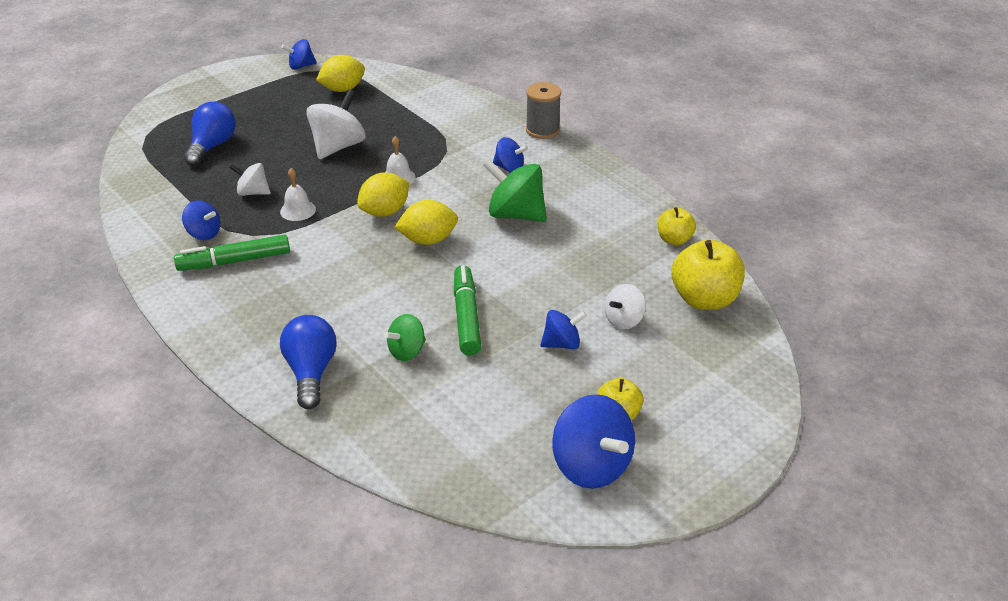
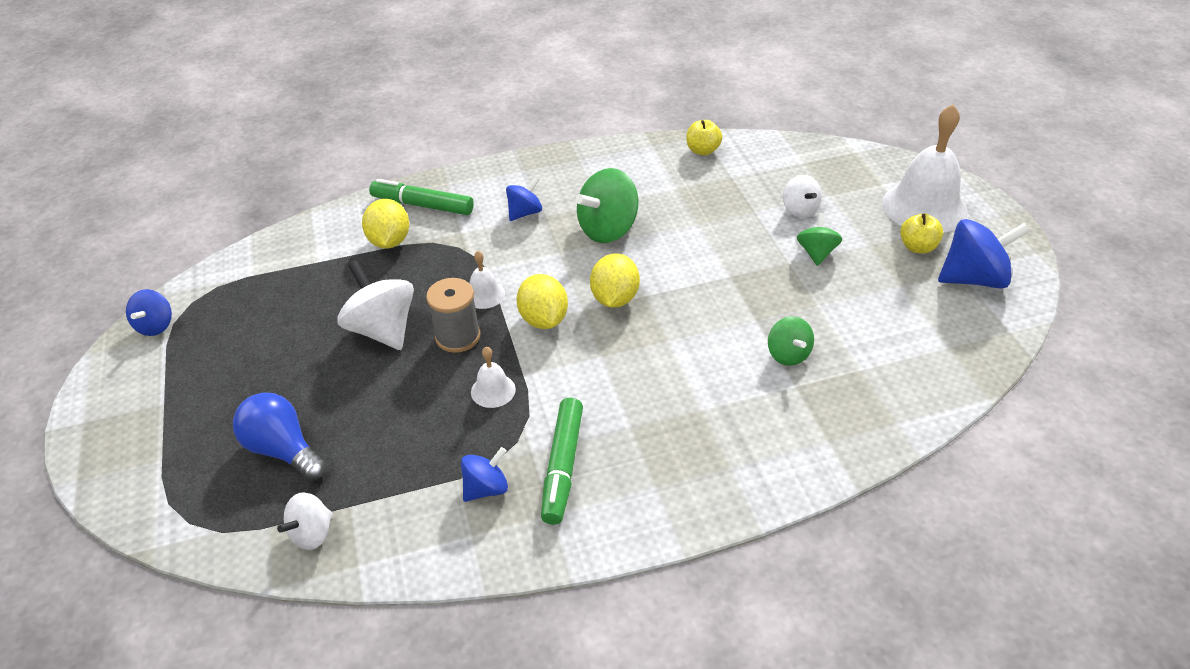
camera: 65 degrees left, 5 degrees up
white spinning top [229,163,271,196] -> white spinning top moved to [277,492,333,550]
blue light bulb [280,315,337,409] -> none
yellow lemon [316,55,365,92] -> yellow lemon moved to [362,199,409,249]
green marker [454,265,481,356] -> green marker moved to [369,179,474,215]
grey spool [526,82,561,139] -> grey spool moved to [426,278,480,353]
blue spinning top [540,310,587,349] -> green spinning top [797,213,842,266]
yellow apple [671,239,745,310] -> none
none -> white bell [882,105,967,233]

